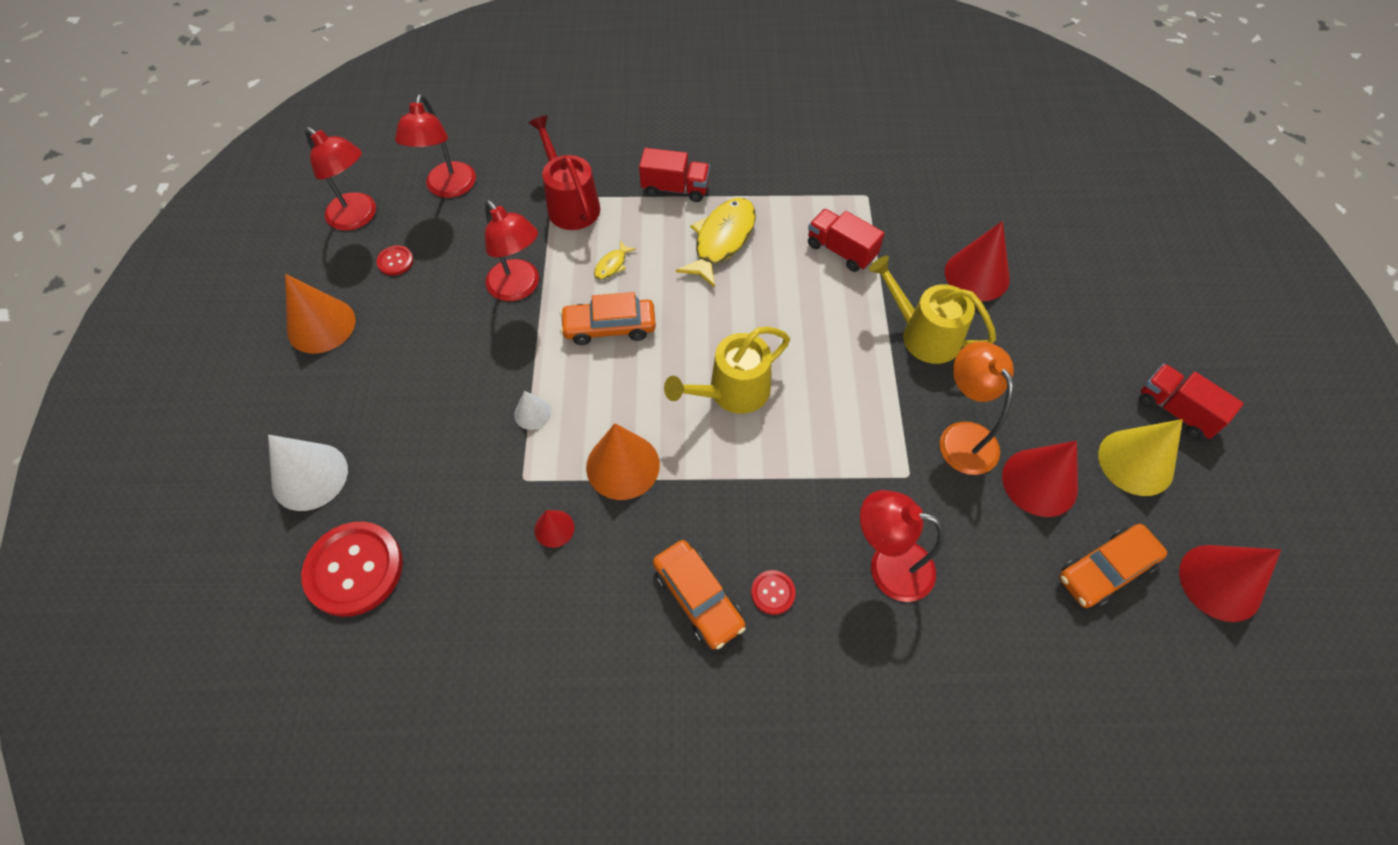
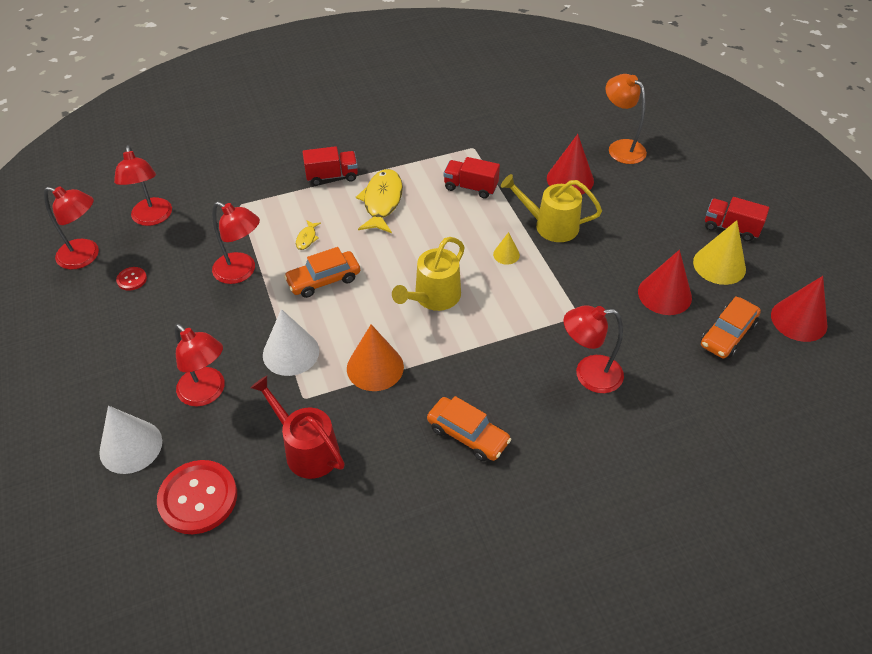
camera: 20 degrees left, 10 degrees down
orange cone [285,274,356,354] -> none
white cone [514,391,551,430] -> white cone [263,309,319,376], size x1.93
red watering can [529,115,600,230] -> red watering can moved to [250,376,345,479]
red cone [535,510,574,548] -> none
red button [751,570,796,615] -> none
orange lamp [940,341,1014,475] -> orange lamp moved to [606,74,647,164]
none -> red lamp [174,324,225,406]
none -> yellow cone [493,232,520,265]

